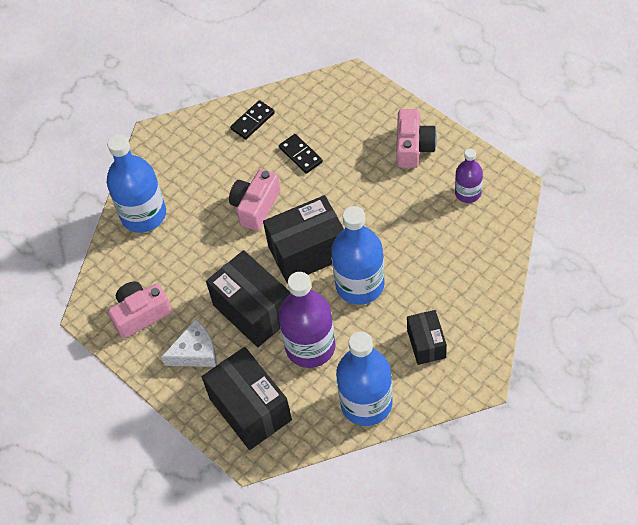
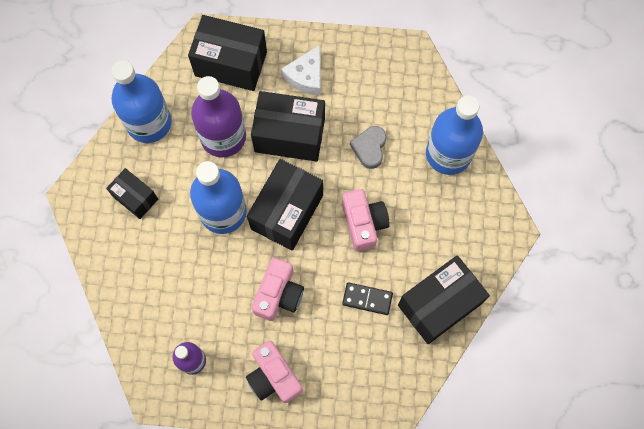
camera: 135 degrees right, 15 degrees up
pink camera [108,282,172,339] -> pink camera moved to [251,258,304,321]
black domino [230,100,275,139] -> black box [398,255,490,344]
none -> grey heart [350,126,386,169]

